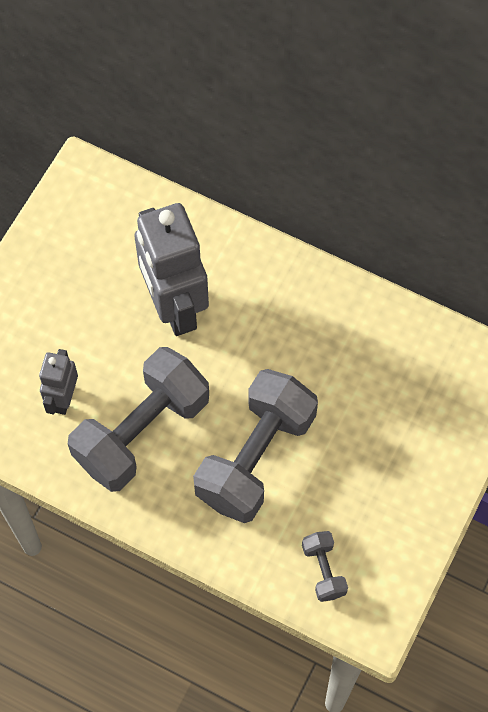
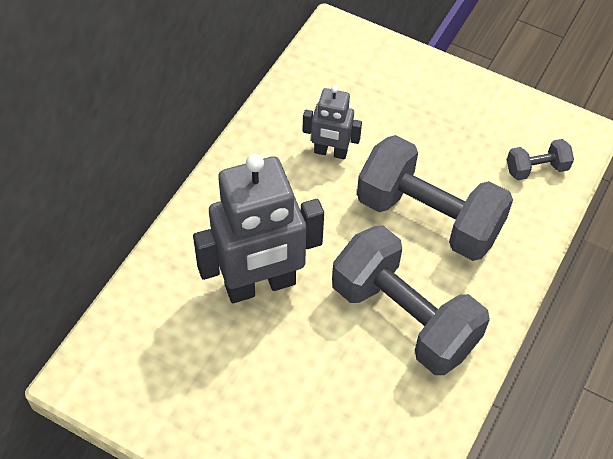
camera: 90 degrees left, 10 degrees down
grey robot [39,349,78,415] -> grey robot moved to [303,85,362,159]

